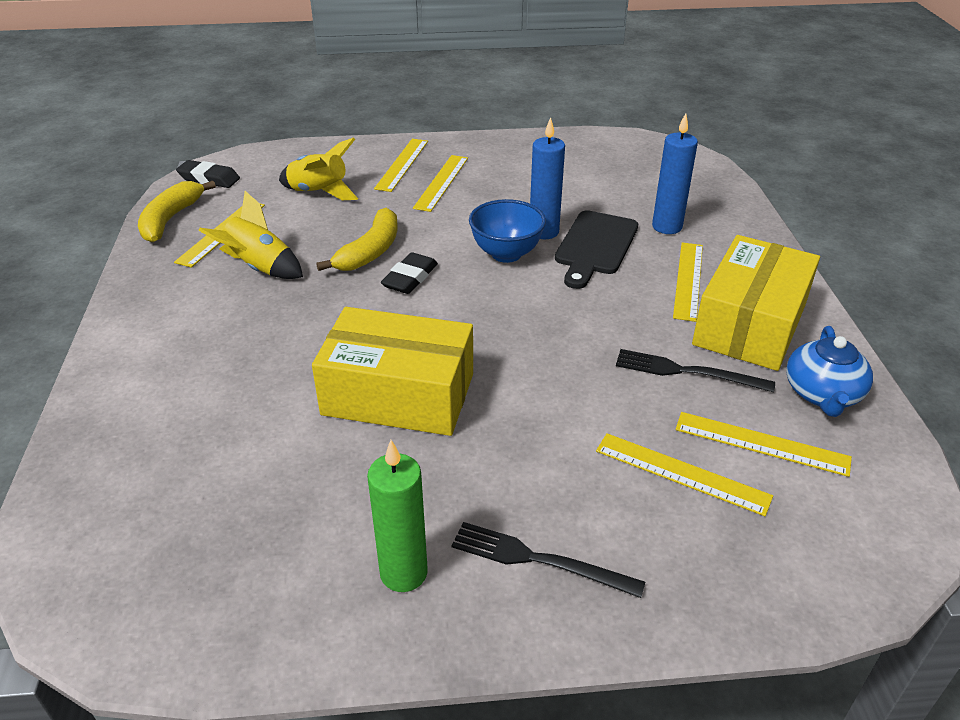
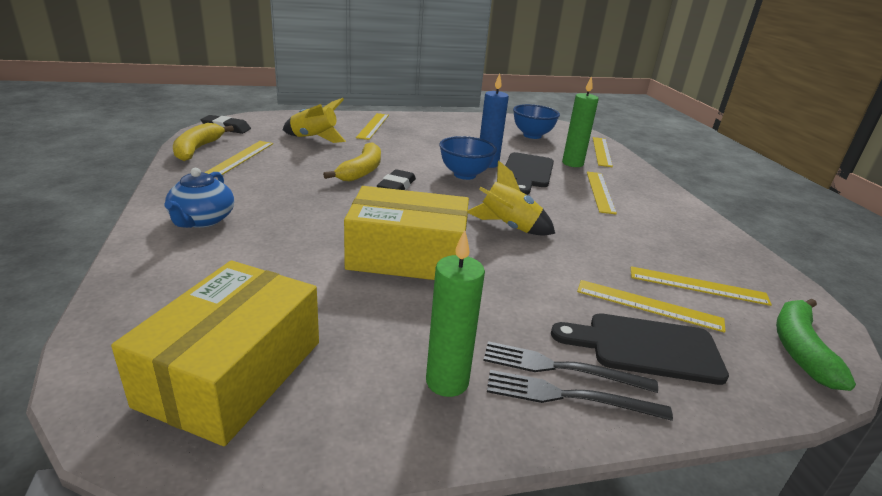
camera: 10 degrees left, 10 degrees down
yellow rocket [198,191,303,279] -> yellow rocket moved to [468,161,555,236]
yellow ruler [413,155,468,212] -> yellow ruler moved to [593,137,613,167]
black fork [616,349,775,393] -> black fork moved to [487,370,673,421]
blue candle [652,113,698,234] -> green candle [562,76,599,167]
yellow box [692,235,820,371] -> yellow box moved to [111,261,319,446]
blue teapot [786,326,873,417] -> blue teapot moved to [164,168,234,228]
none -> blue bowl [513,104,560,139]
none -> black cutting board [551,313,729,385]
none -> green banana [776,298,856,391]

